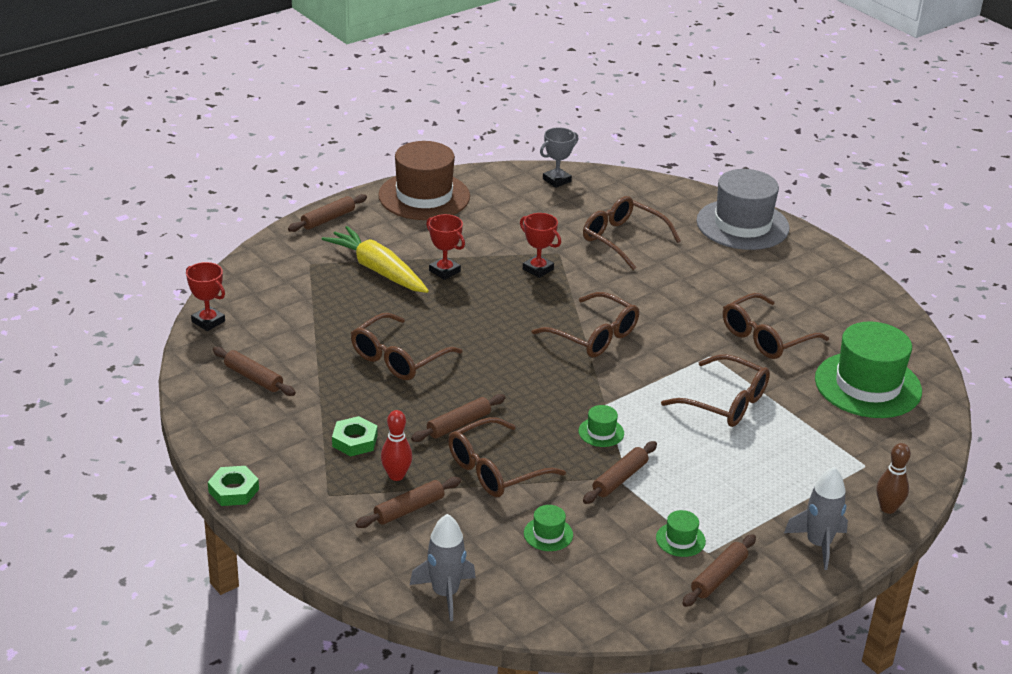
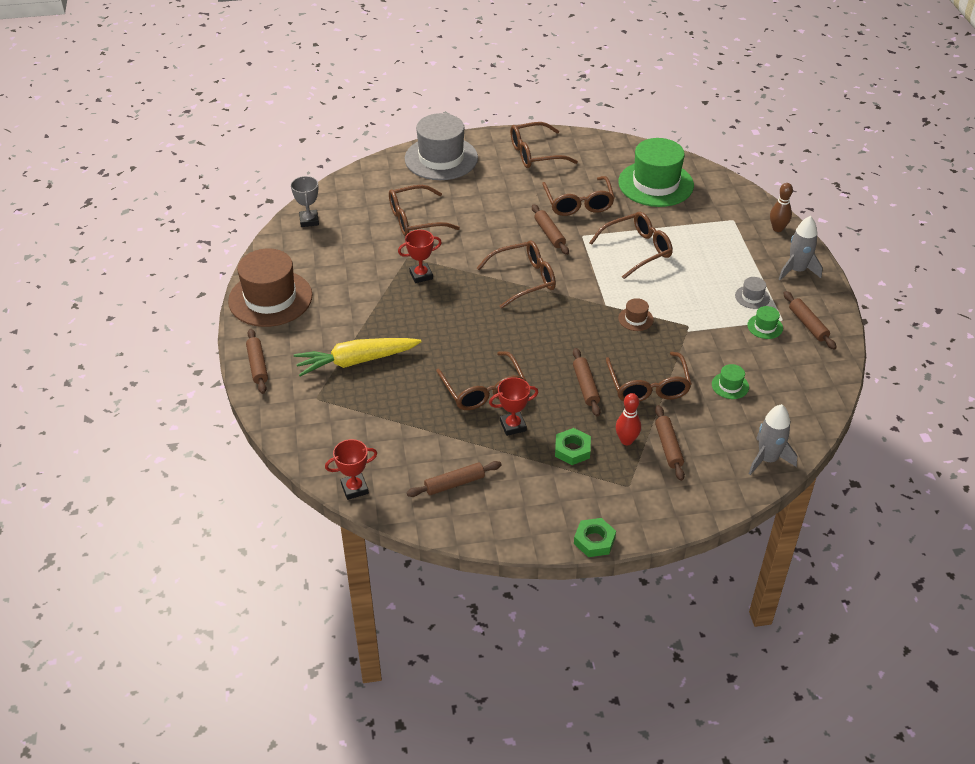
camera: 60 degrees left, 10 degrees up
red trophy [426,214,465,280] -> red trophy moved to [489,377,538,436]
green hat [578,405,624,447] -> brown hat [618,298,654,331]
brown rolling pin [583,441,657,504] -> brown rolling pin moved to [532,204,569,255]
none -> brown glasses [510,122,578,168]
none -> grey hat [735,277,770,309]

